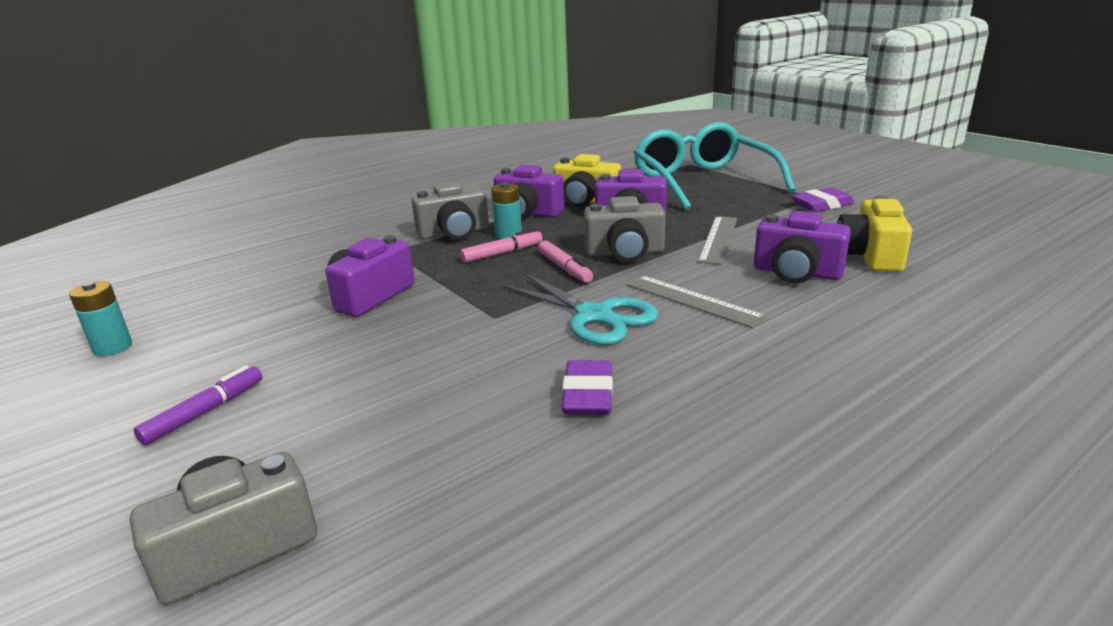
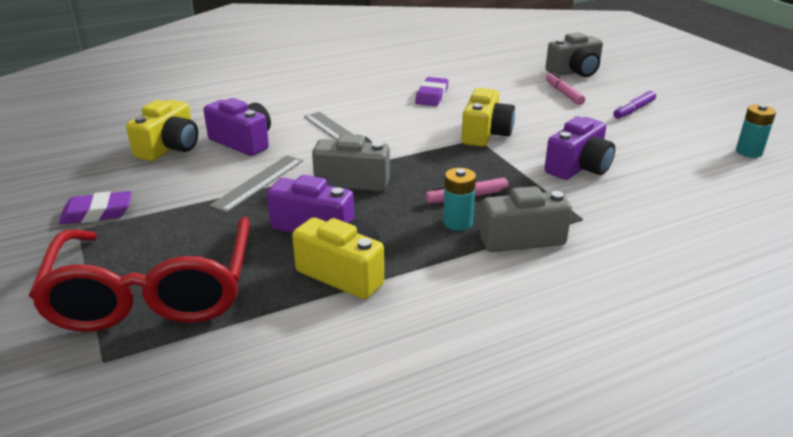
camera: 170 degrees left, 5 degrees up
purple camera [494,164,565,220] -> none
turquoise scissors [500,272,659,345] -> none
pink marker [538,241,593,283] -> pink marker moved to [546,72,585,105]
turquoise glasses [634,122,795,210] -> red glasses [29,217,250,332]
none -> yellow camera [461,88,515,147]

